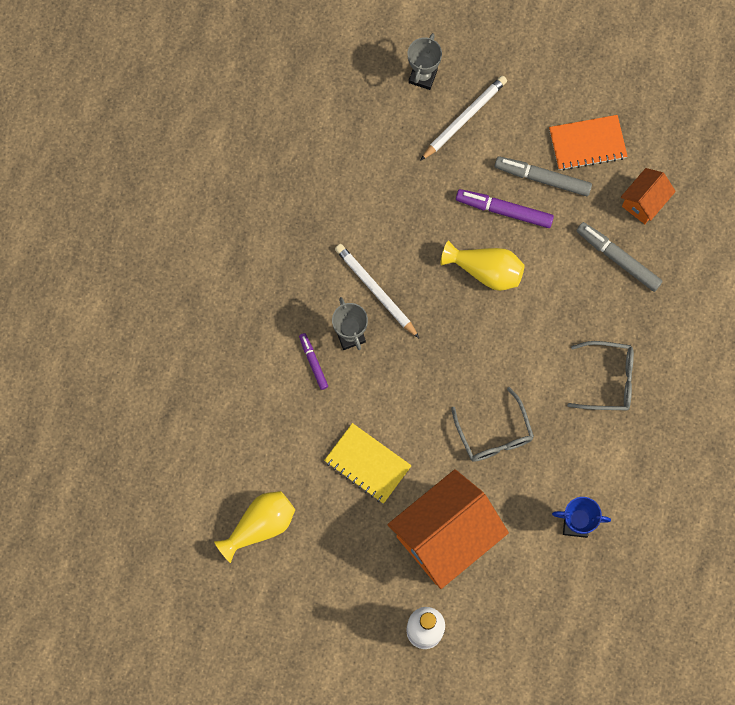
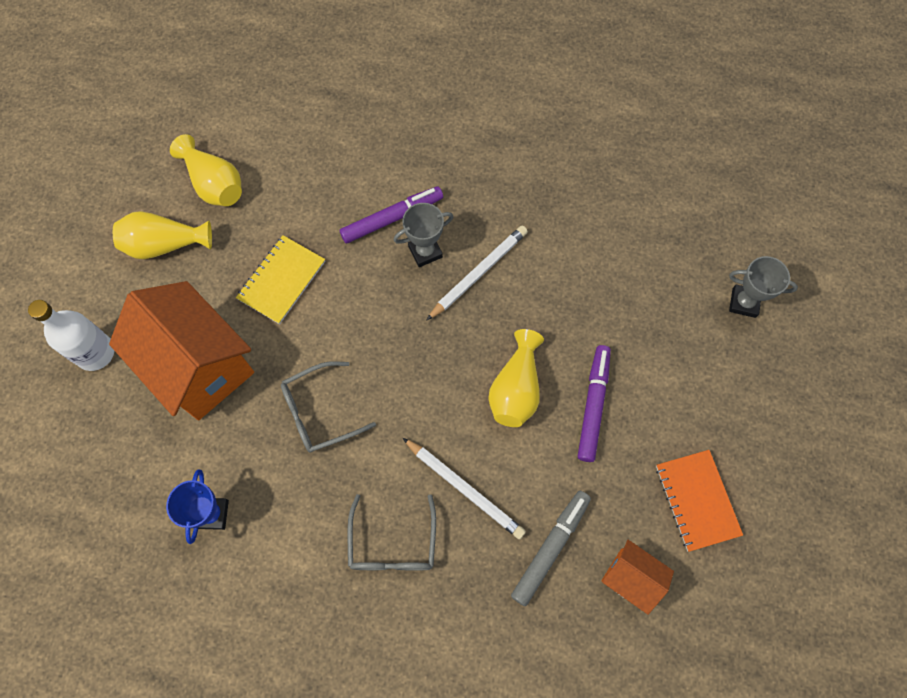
camera: 85 degrees right, 5 degrees down
purple marker [299,333,328,390] -> purple marker [340,186,443,243], size x1.68
white pencil [420,76,507,161] -> white pencil moved to [403,438,526,540]
grey marker [495,156,592,196] -> none
none -> yellow vase [113,211,212,259]

